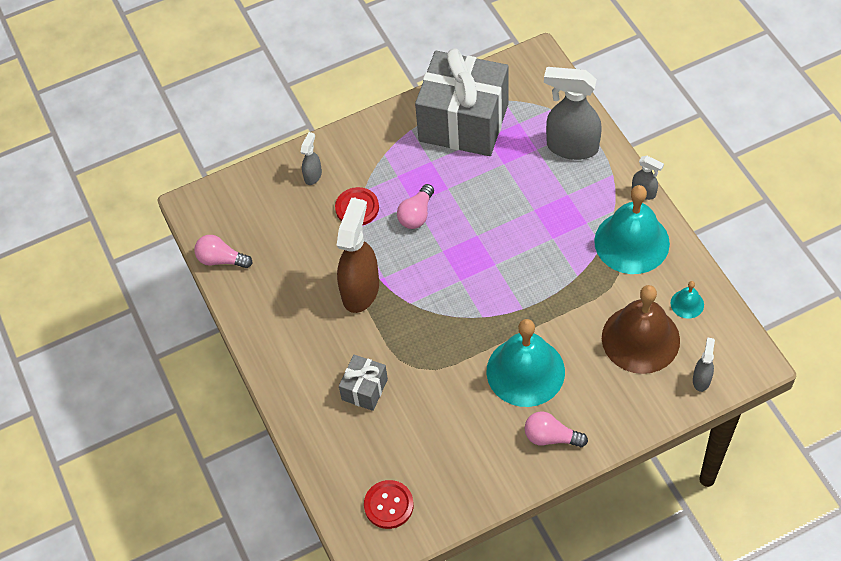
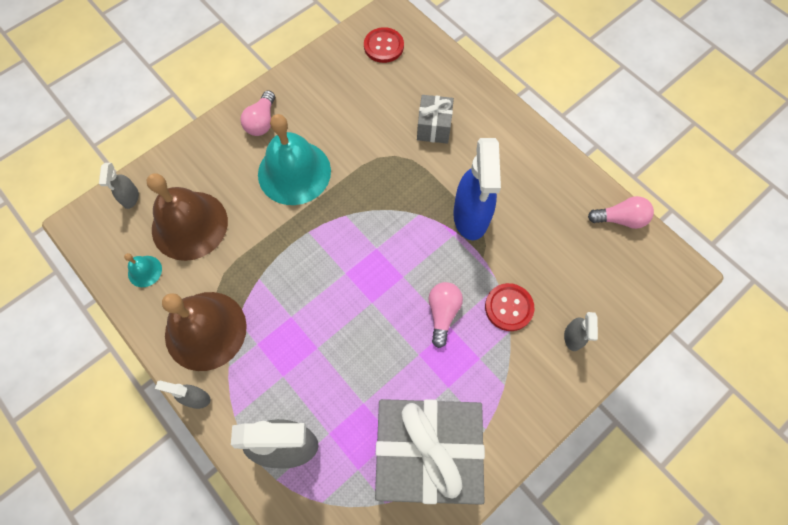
camera: 160 degrees right, 10 degrees up
brown spray bottle [337,198,379,313] -> blue spray bottle [453,138,501,240]
pink light bulb [525,412,588,447] -> pink light bulb turned 105 degrees clockwise [241,90,275,136]
turquoise bell [594,185,670,274] -> brown bell [162,292,247,371]

